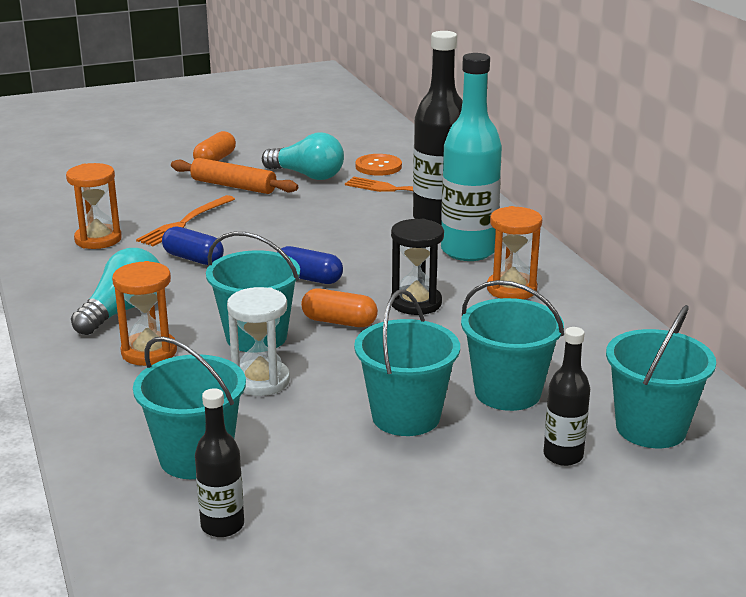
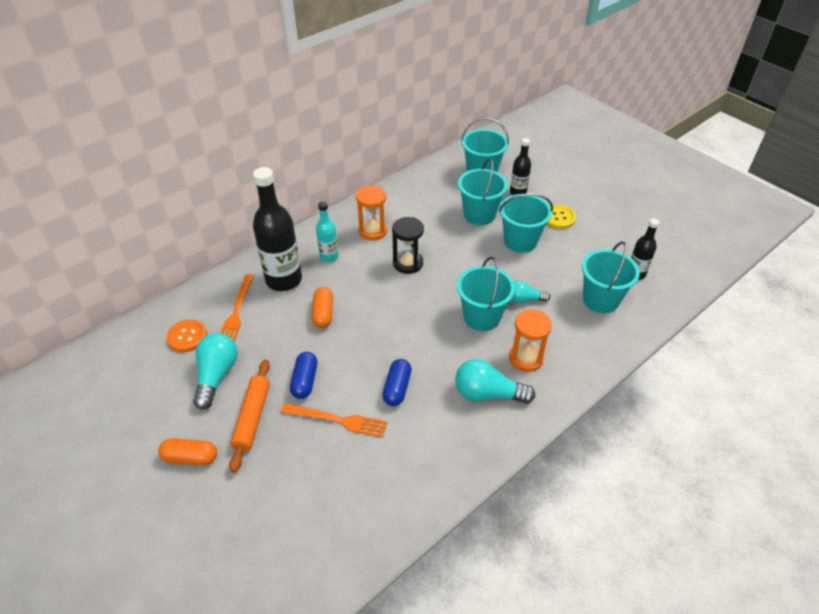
camera: 110 degrees left, 20 degrees up
orange hourglass [66,163,122,249] -> none
white hourglass [227,287,290,396] -> turquoise light bulb [511,281,550,303]
blue capsule [277,246,343,284] -> blue capsule moved to [290,352,317,399]
orange capsule [301,289,378,327] -> orange capsule moved to [312,287,333,328]
turquoise bottle [441,53,502,261] -> turquoise bottle [316,202,339,262], size x0.53
none -> yellow button [546,205,576,229]

